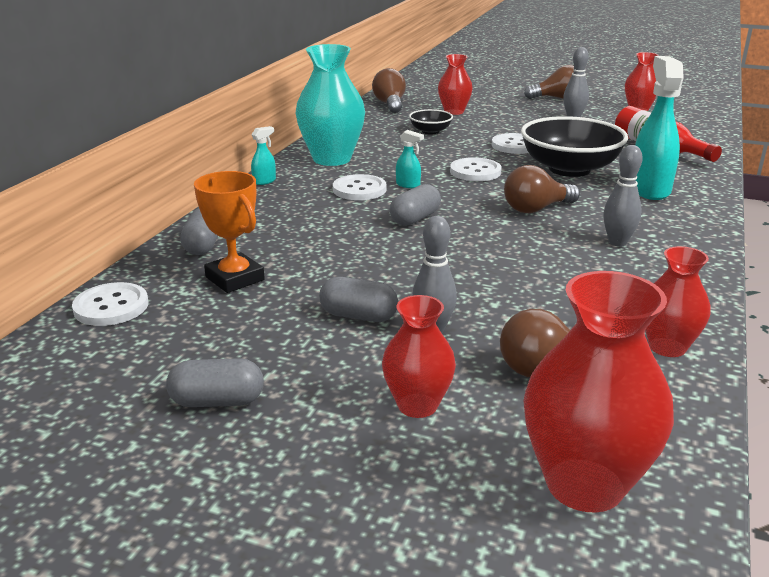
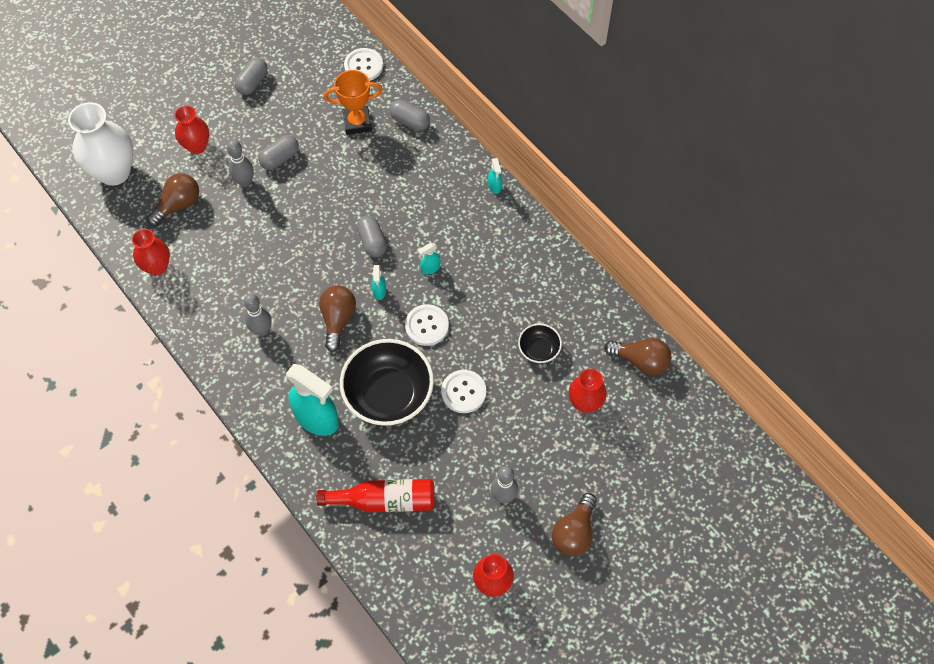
camera: 120 degrees right, 35 degrees up
turquoise vase [295,44,365,166] -> none
white button [333,174,387,200] -> none
red vase [523,271,674,512] -> white vase [68,102,133,186]
none -> turquoise spray bottle [371,265,386,300]

